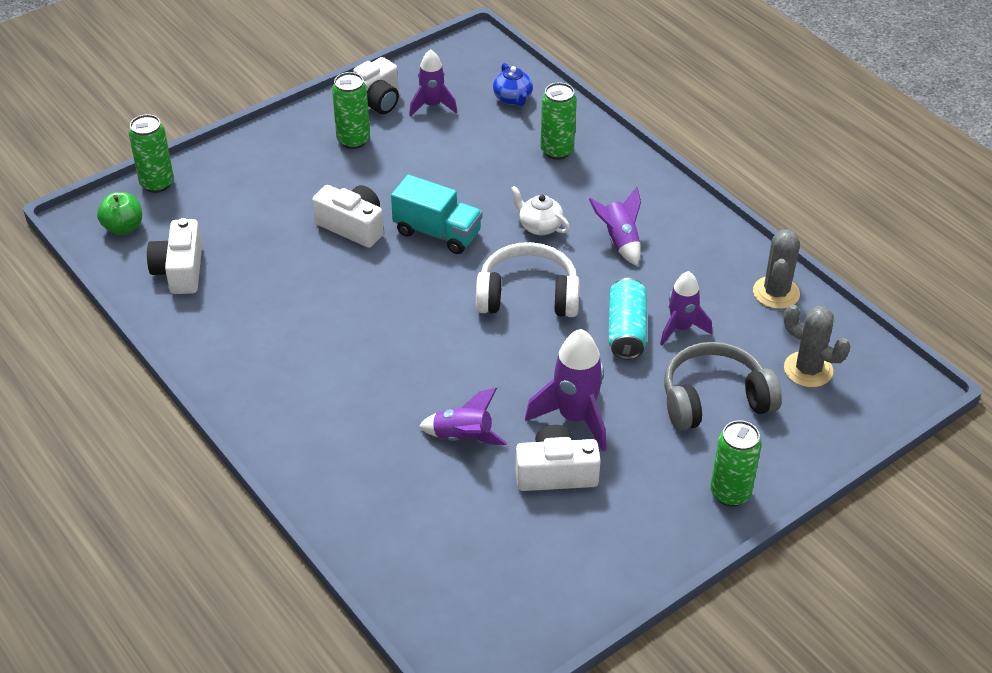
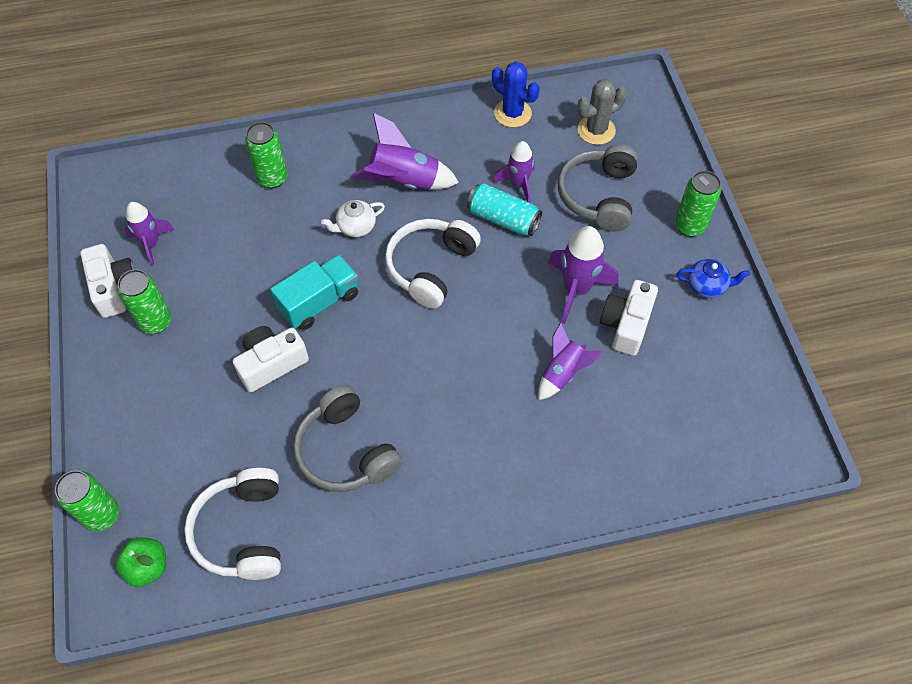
camera: 65 degrees left, 15 degrees up
white camera [147,218,202,294] -> white headphones [184,468,281,580]
blue teapot [493,63,533,106] -> blue teapot moved to [677,259,750,298]
purple rocket [589,187,641,266] -> purple rocket [351,113,459,190], size x1.52
grey cactus [753,229,800,309] -> blue cactus [492,62,540,127]
none -> grey headphones [293,385,402,492]

